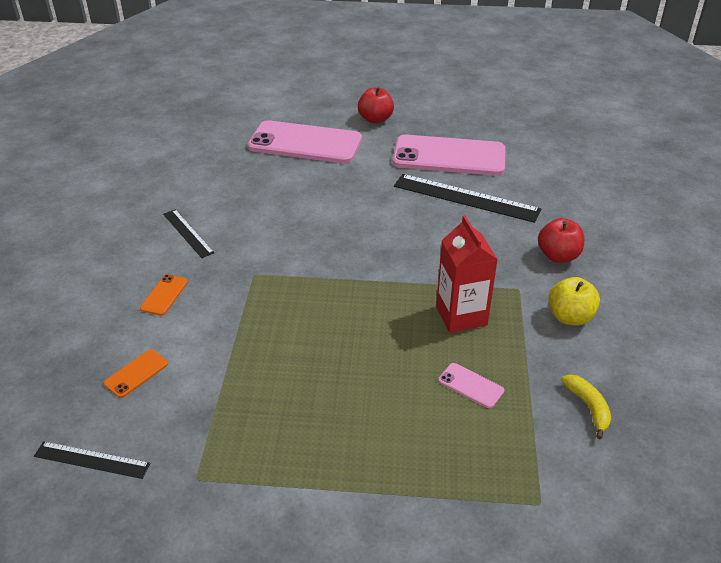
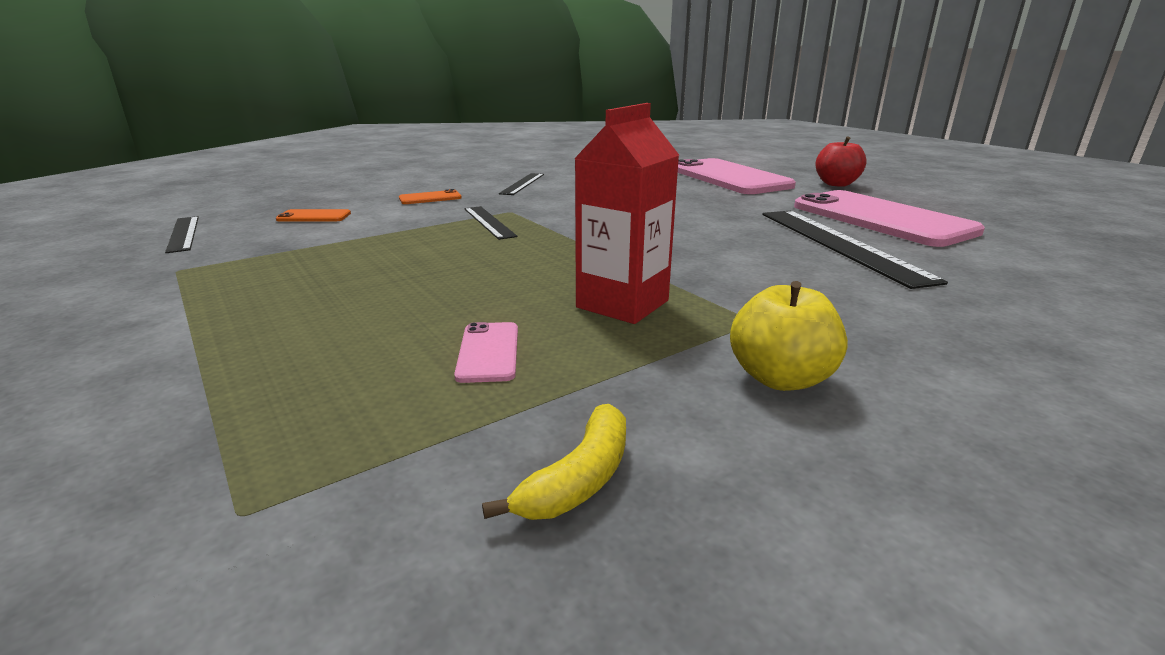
camera: 50 degrees right, 15 degrees down
red apple [538,218,585,263] -> none
none -> black ruler [464,206,517,240]

